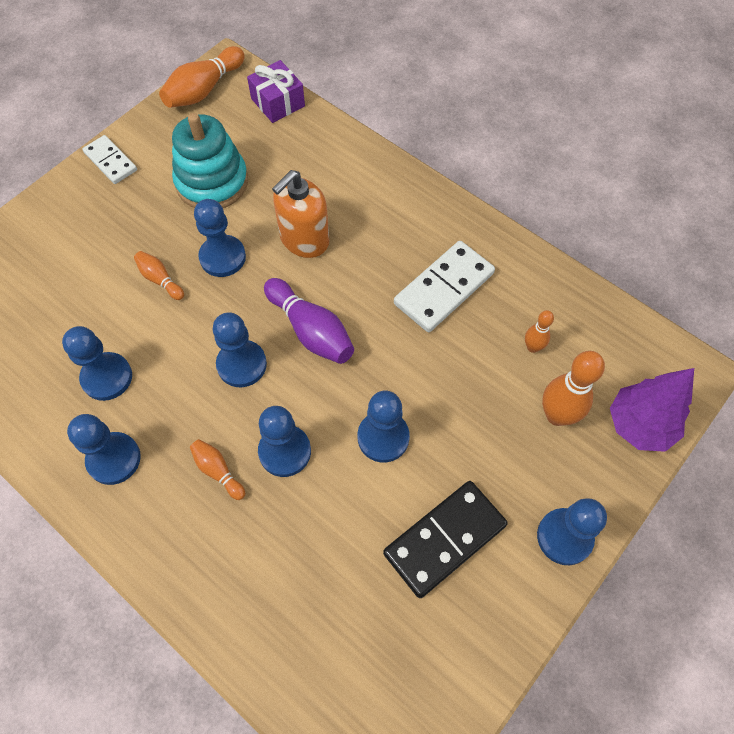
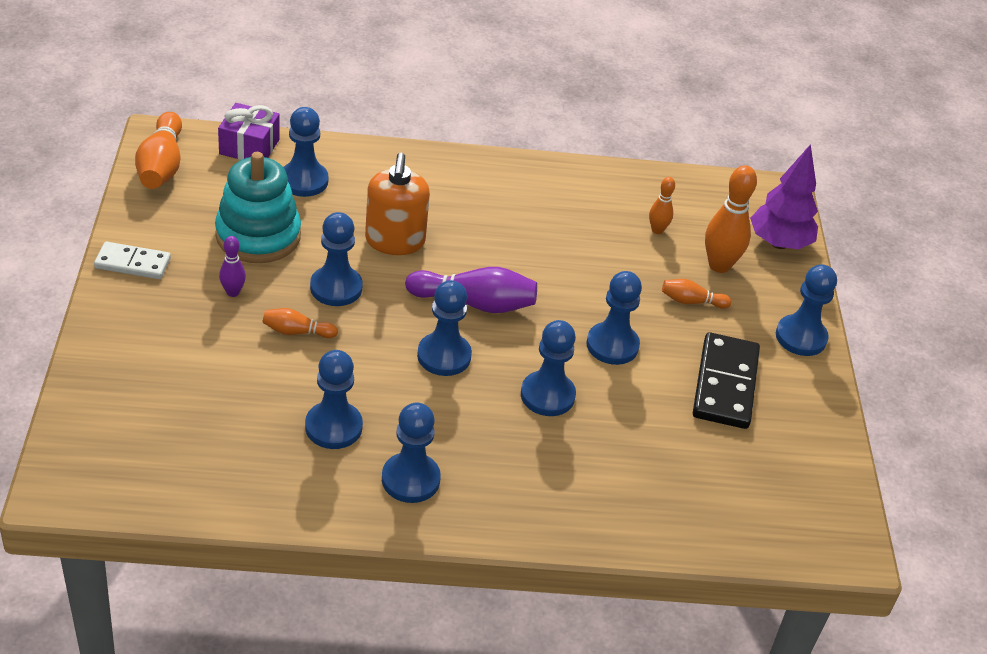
camera: 45 degrees left, 20 degrees down
orange bowling pin [190,439,246,500] -> orange bowling pin moved to [662,279,732,309]
white domino [394,241,495,332] -> none
none -> purple bowling pin [219,236,246,297]
none -> blue pawn [284,107,329,197]

